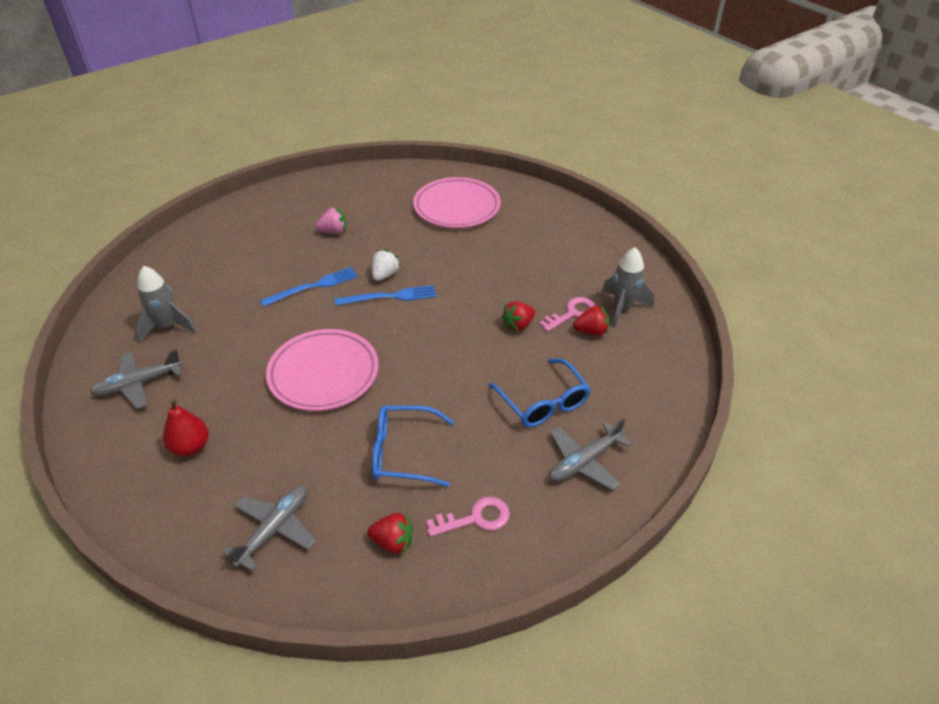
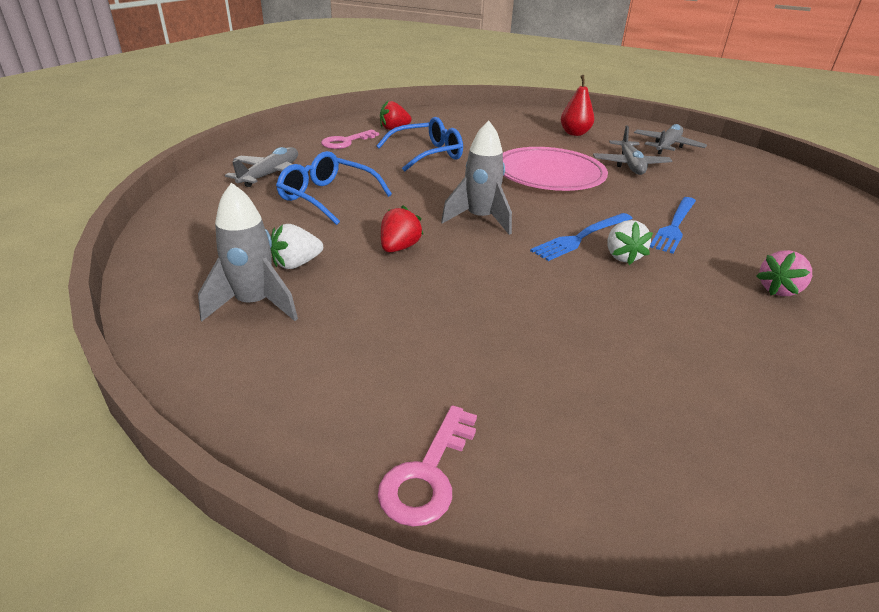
camera: 150 degrees right, 10 degrees down
grey rocket [135,266,197,343] -> grey rocket moved to [441,120,512,235]
grey plane [222,485,316,572] -> grey plane moved to [593,125,673,175]
pink plate [413,177,501,228] -> none
pink key [539,297,596,332] -> pink key moved to [378,405,477,527]
red strawberry [573,305,609,336] -> white strawberry [270,224,323,269]

